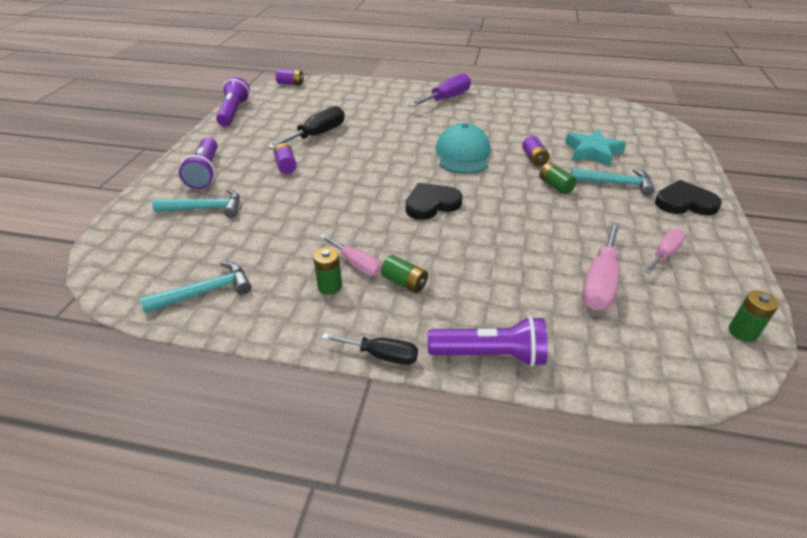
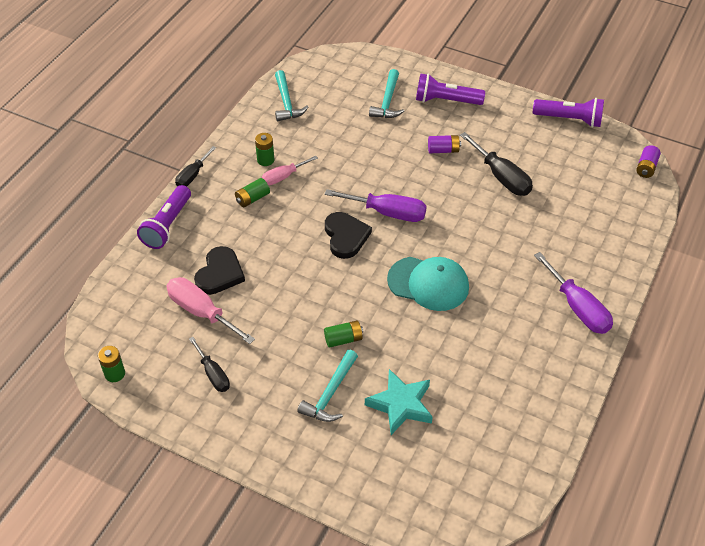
camera: 105 degrees right, 10 degrees up
purple battery [522,136,550,166] -> none
pink screwdriver [644,229,686,274] -> black screwdriver [189,337,230,392]
black heart [655,180,722,215] -> black heart moved to [194,246,245,295]
none -> purple screwdriver [325,189,427,222]

